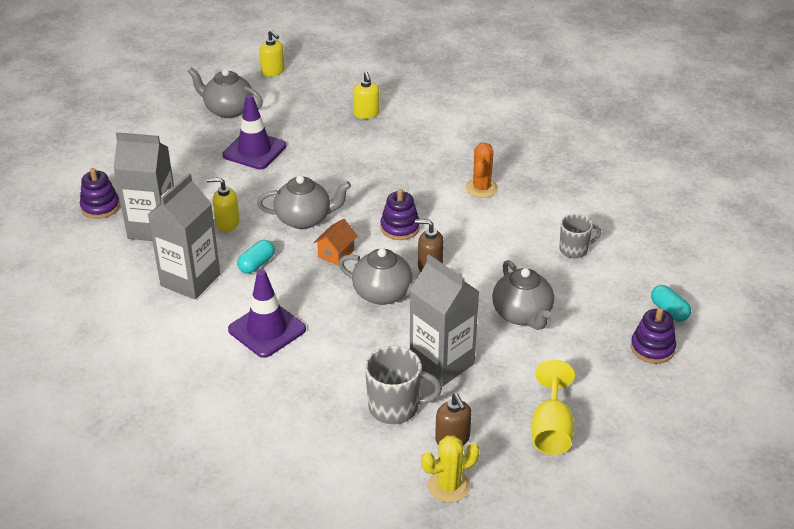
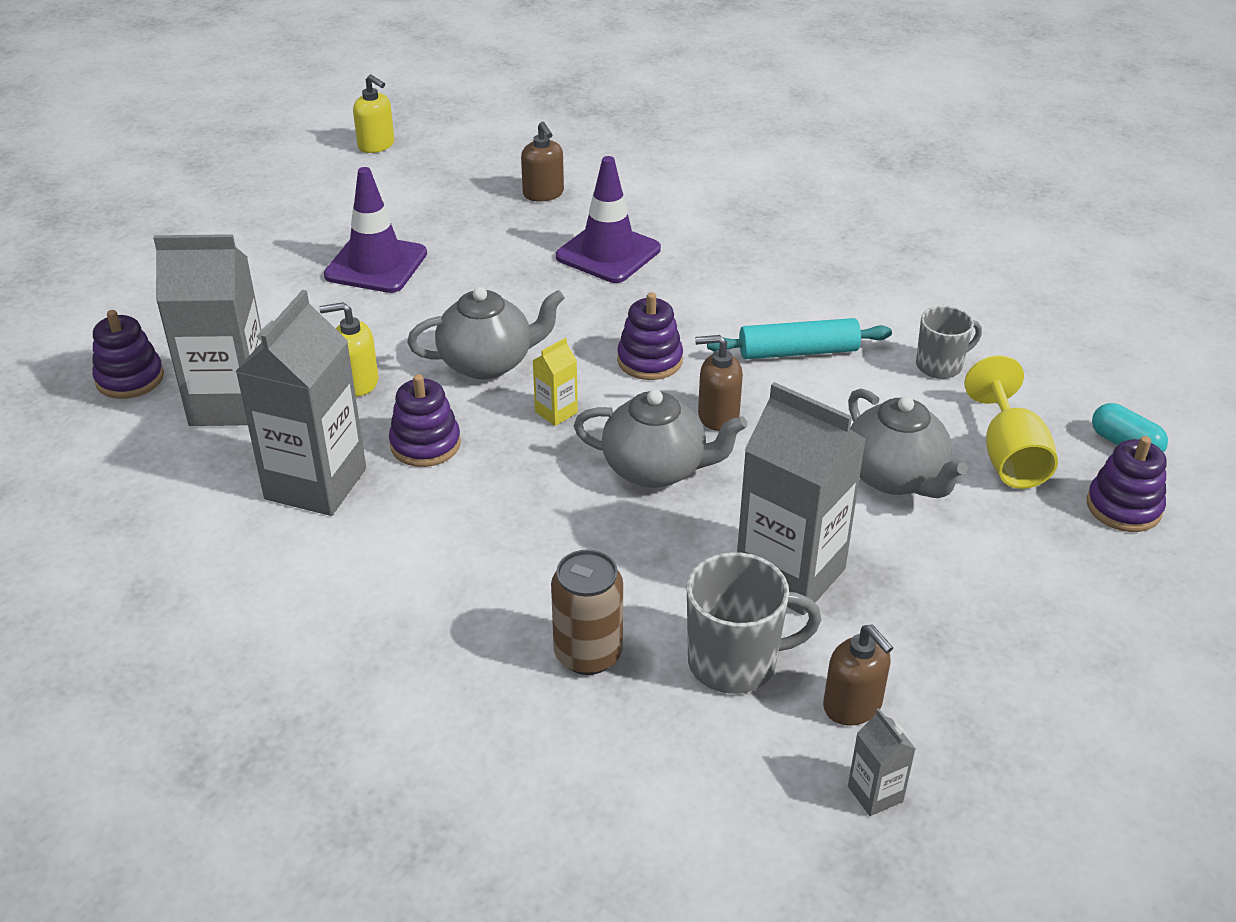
camera: 10 degrees left, 0 degrees up
grey teapot [188,67,263,118] -> none
purple traffic cone [228,269,306,358] -> purple traffic cone moved to [556,156,661,283]
turquoise capsule [237,240,275,274] -> purple stacking toy [389,374,461,467]
orange house [313,219,358,266] -> yellow carton [532,338,578,426]
yellow soap dispenser [353,72,380,119] -> brown soap dispenser [521,122,564,202]
yellow cactus [421,435,480,503] -> grey carton [848,708,916,816]
orange cactus [466,143,498,198] -> none
yellow goblet [531,360,575,455] -> yellow goblet moved to [964,355,1058,489]
none -> brown can [551,550,623,675]
none -> turquoise rolling pin [707,318,892,359]

